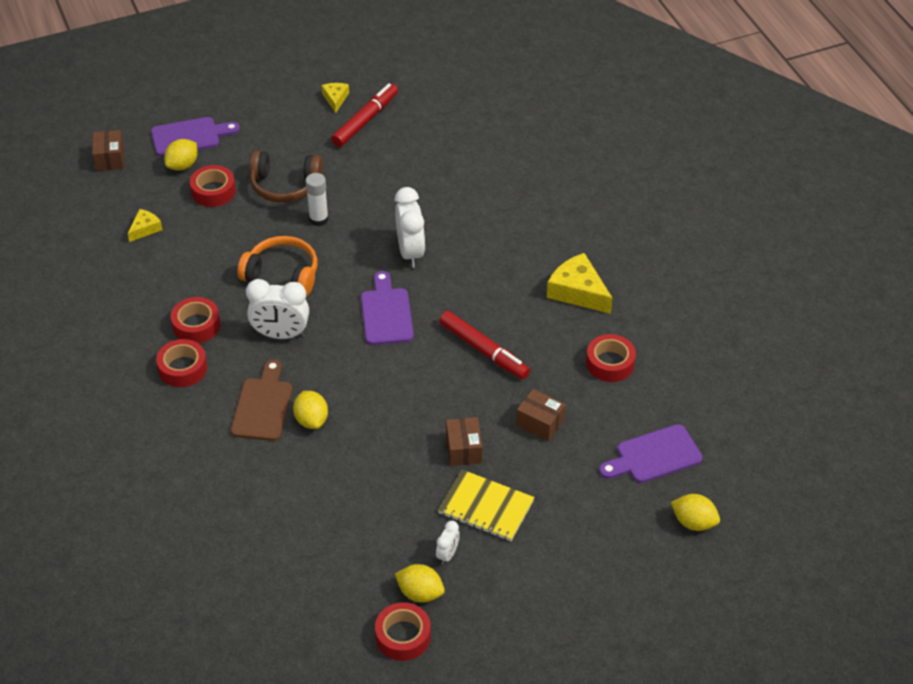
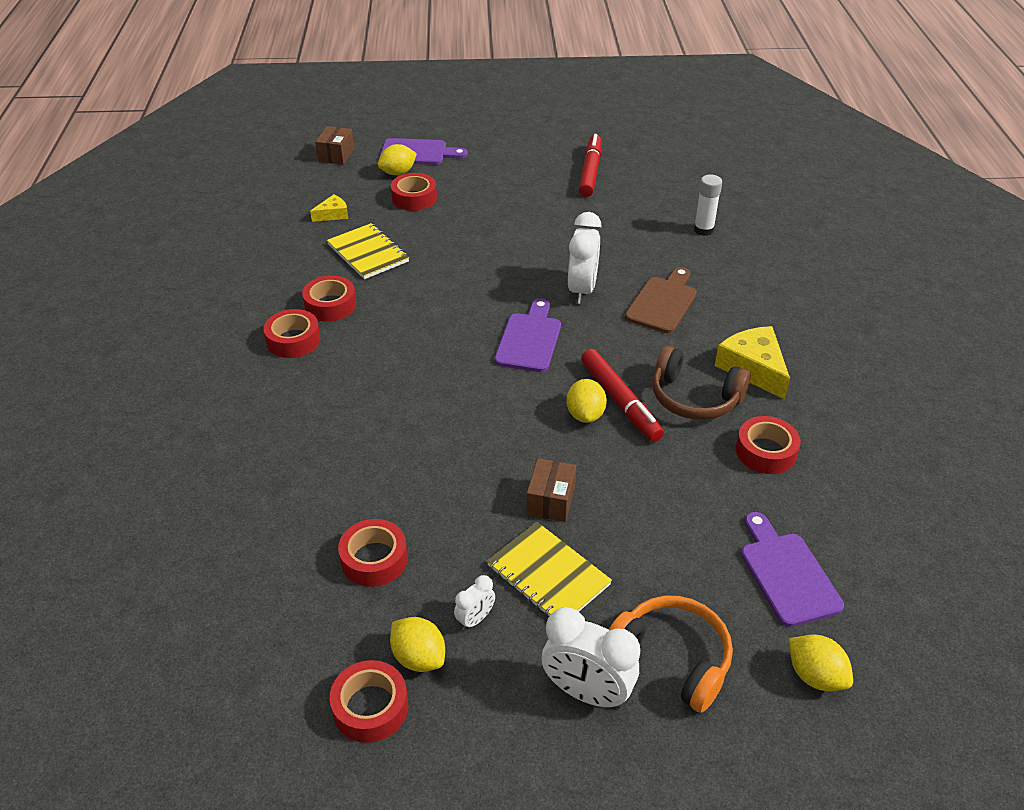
camera: 20 degrees right, 5 degrees down
brown cutting board [231,360,292,441] -> brown cutting board moved to [625,267,697,333]
orange headphones [237,236,317,296] -> orange headphones moved to [609,596,733,713]
white clock [246,279,309,339] -> white clock moved to [542,607,640,709]
brown headphones [250,151,323,203] -> brown headphones moved to [652,346,751,420]
yellow lemon [293,391,328,429] -> yellow lemon moved to [566,379,607,423]
white glue stick [305,173,329,226] -> white glue stick moved to [694,175,722,236]
yellow cheese [321,83,349,113] -> none
red marker [331,83,398,147] -> red marker turned 45 degrees counterclockwise [579,134,602,197]
brown box [516,389,566,441] -> none
purple cutting board [599,424,703,483] -> purple cutting board turned 75 degrees clockwise [741,512,844,627]
none -> yellow notebook [327,223,409,279]
none -> red tape [338,519,408,587]

